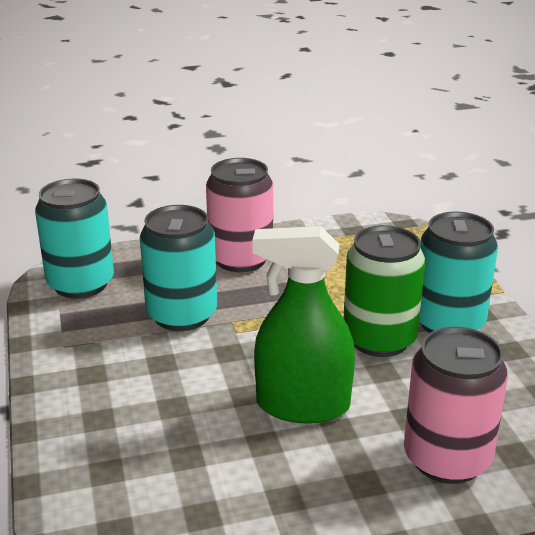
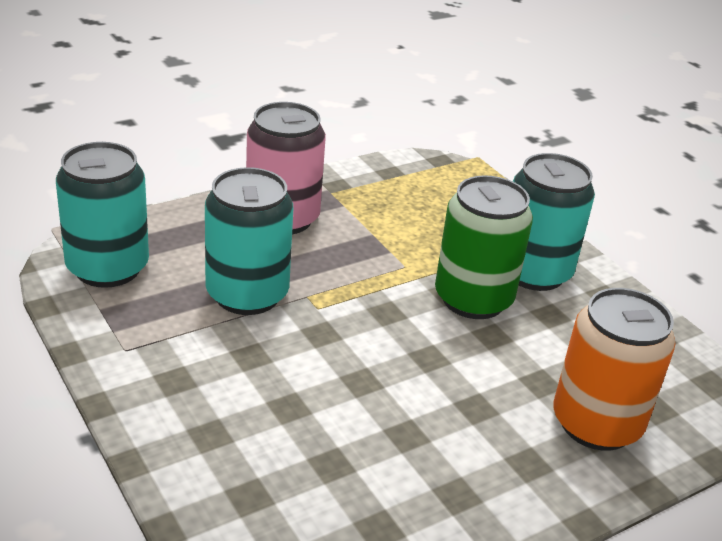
camera: 20 degrees left, 5 degrees up
green spray bottle [253,226,355,424] -> none
pink can [404,327,508,484] -> orange can [553,288,676,451]

